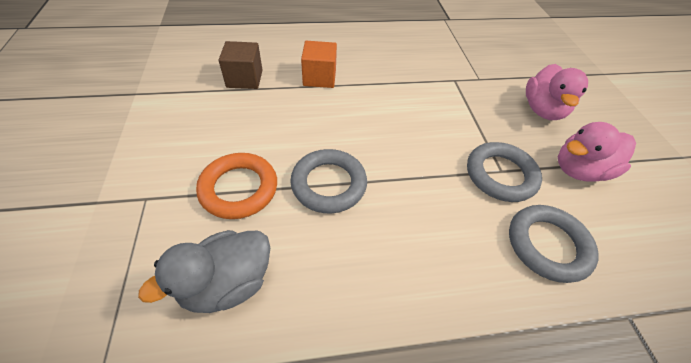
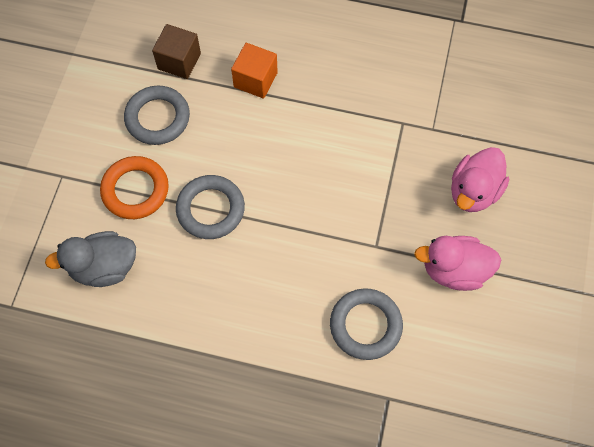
camera: 25 degrees right, 15 degrees up
grey ring [467,142,542,202] -> grey ring moved to [124,86,190,145]

